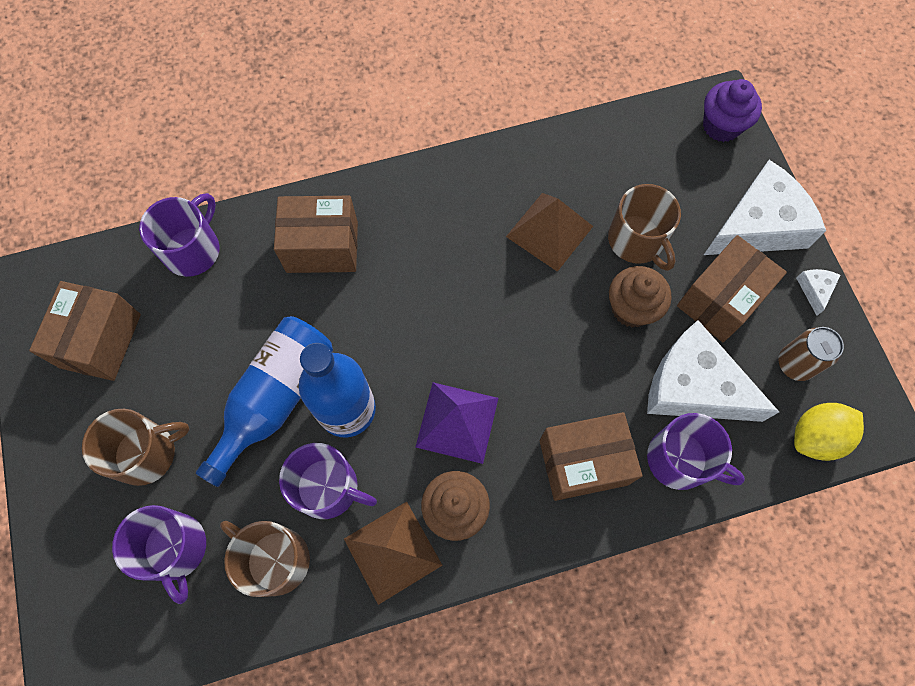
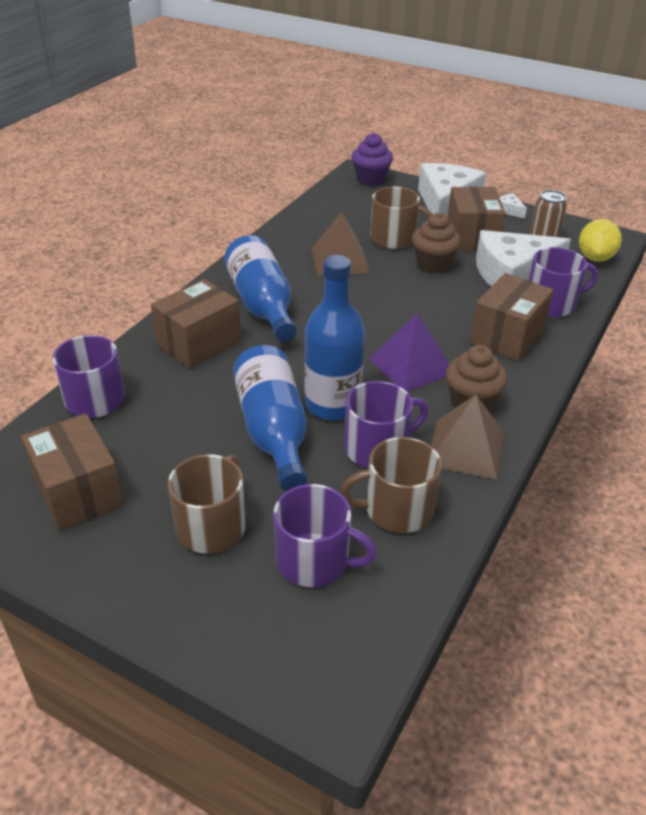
camera: 45 degrees left, 30 degrees down
none -> blue bottle [224,235,297,342]

